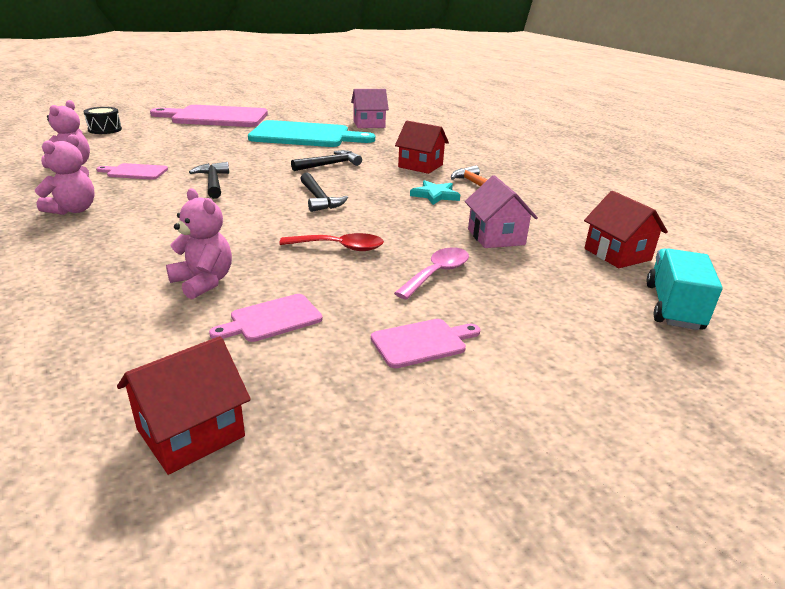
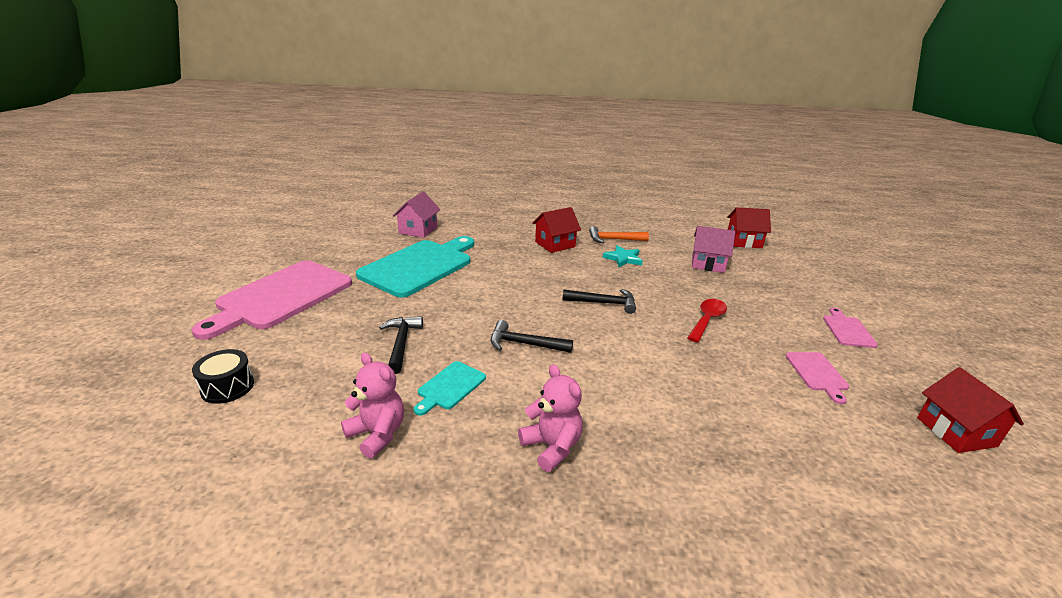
camera: 60 degrees left, 0 degrees up
pink cutting board [96,163,168,180] -> turquoise cutting board [414,361,486,415]
pink teddy bear [166,188,232,299] -> none
black hammer [291,150,362,171] -> black hammer moved to [379,316,423,374]
pink spoon [394,247,469,300] -> none
turquoise truck [646,249,723,330] -> none

